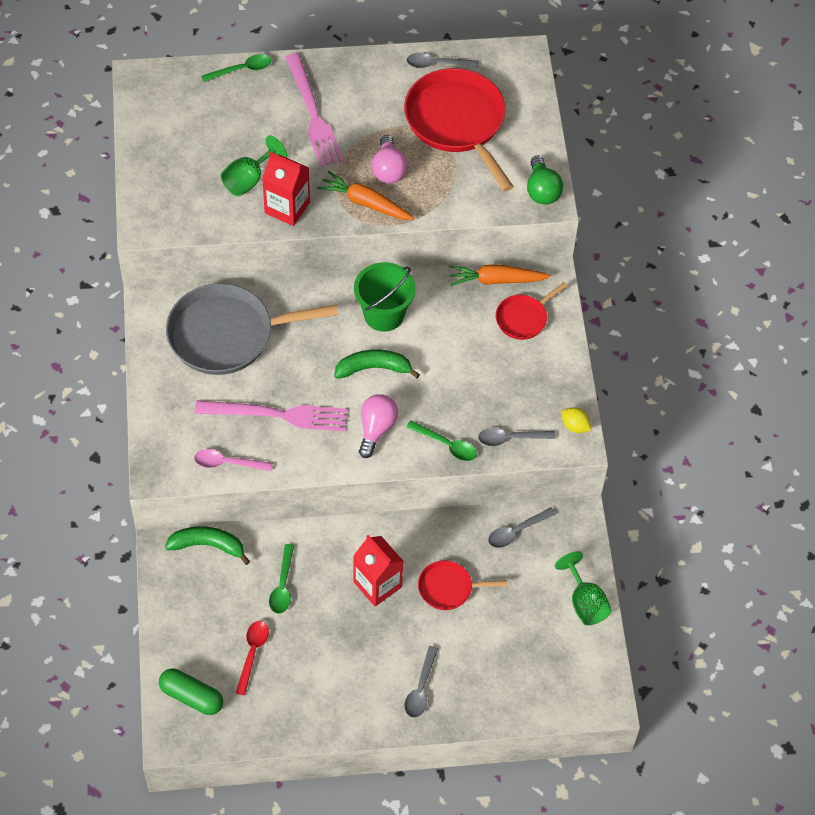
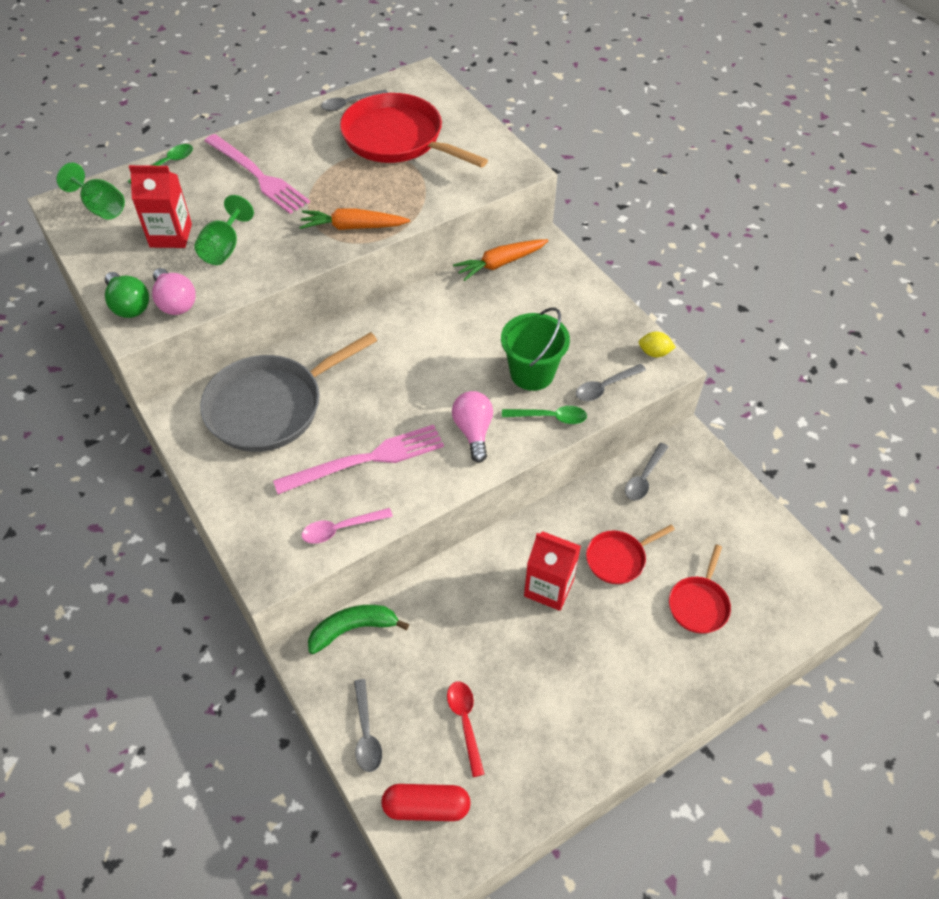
camera: 25 degrees left, 5 degrees down
green capsule [159,669,223,715] -> red capsule [381,784,471,821]
red carton [262,152,310,226] -> red carton moved to [129,165,192,248]
green spoon [269,544,294,614] -> none
green banana [334,349,420,379] -> none
green bucket [354,262,416,332] -> green bucket moved to [501,307,570,391]
pink light bulb [372,135,408,184] -> pink light bulb moved to [152,268,196,315]
grey spoon [404,646,438,718] -> grey spoon moved to [354,679,382,772]
red pan [496,282,568,340] -> red pan moved to [669,544,731,634]
green light bulb [527,156,563,205] -> green light bulb moved to [105,272,149,318]
green goblet [555,551,612,625] -> green goblet moved to [56,162,125,220]

